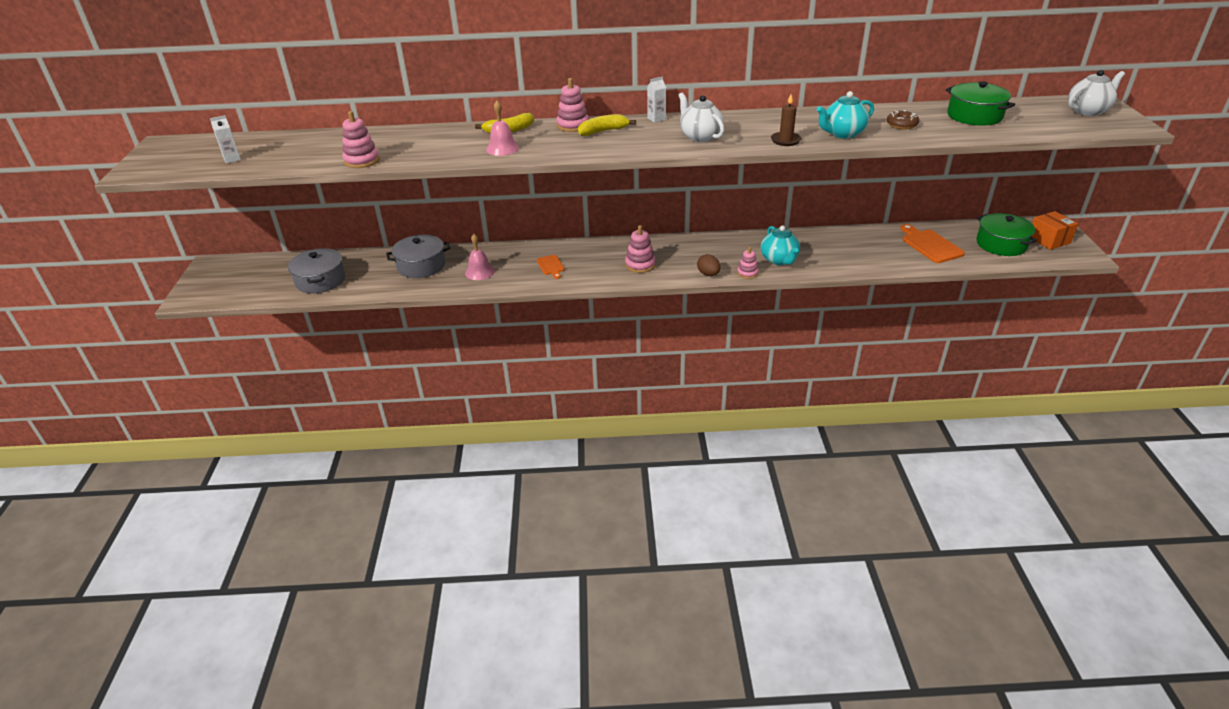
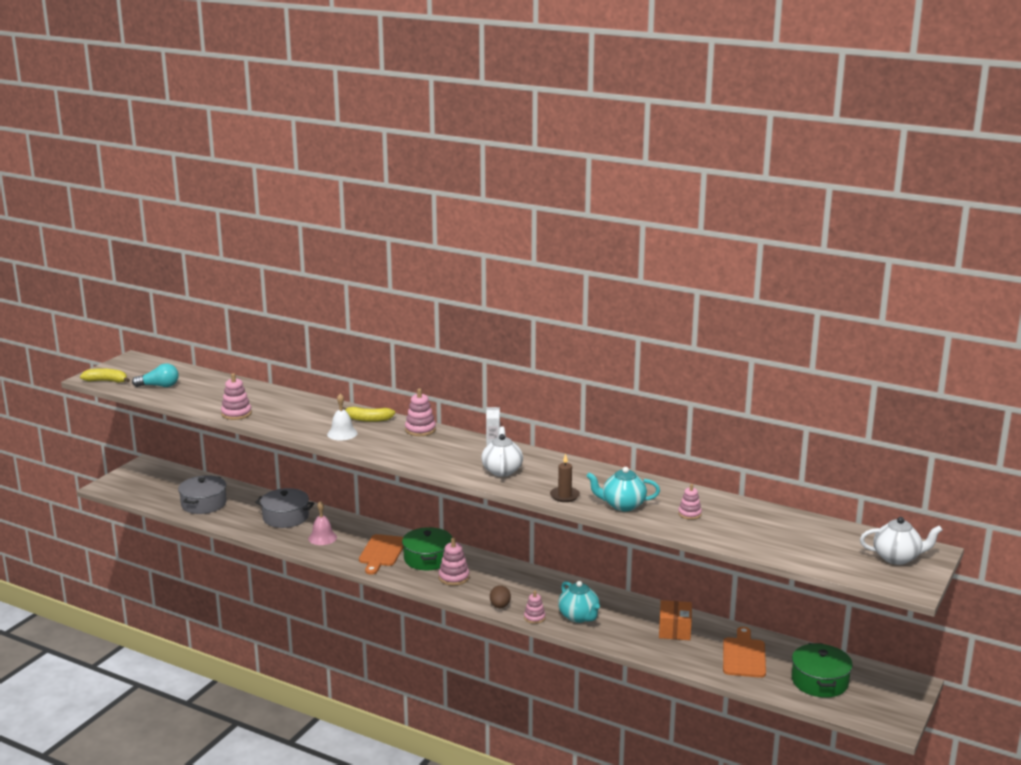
camera: 30 degrees right, 15 degrees down
white carton [210,115,241,163] -> turquoise light bulb [132,363,179,387]
pink bell [486,101,519,156] -> white bell [327,393,357,440]
orange cutting board [537,255,565,279] -> orange cutting board [359,534,403,575], size x1.73
yellow banana [578,114,636,136] -> yellow banana moved to [80,368,130,383]
turquoise teapot [761,225,800,265] -> turquoise teapot turned 45 degrees counterclockwise [558,581,600,623]
brown donut [887,110,919,130] -> pink stacking toy [678,484,702,520]
green pot [946,81,1015,126] -> green pot moved to [402,527,452,570]
orange box [1032,211,1078,250] -> orange box moved to [659,600,692,640]

